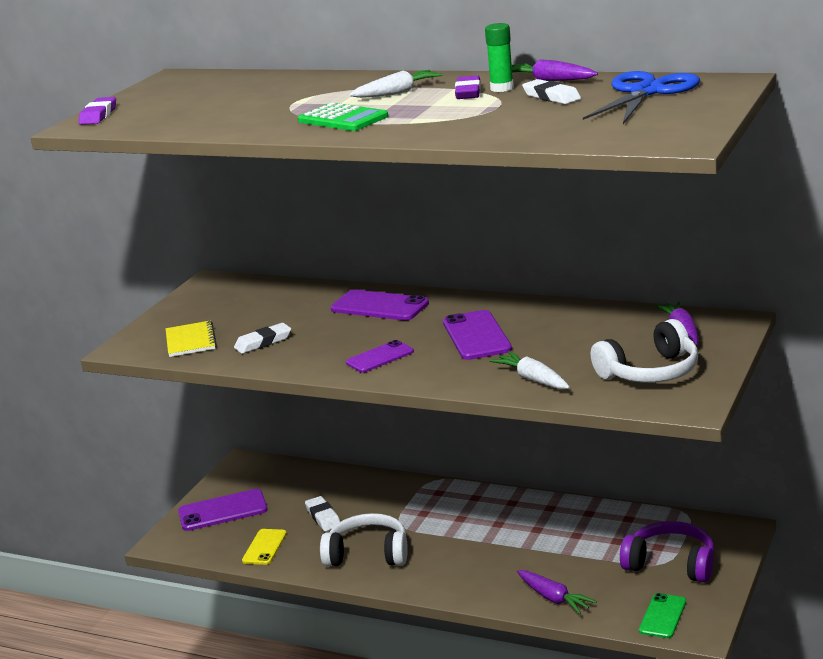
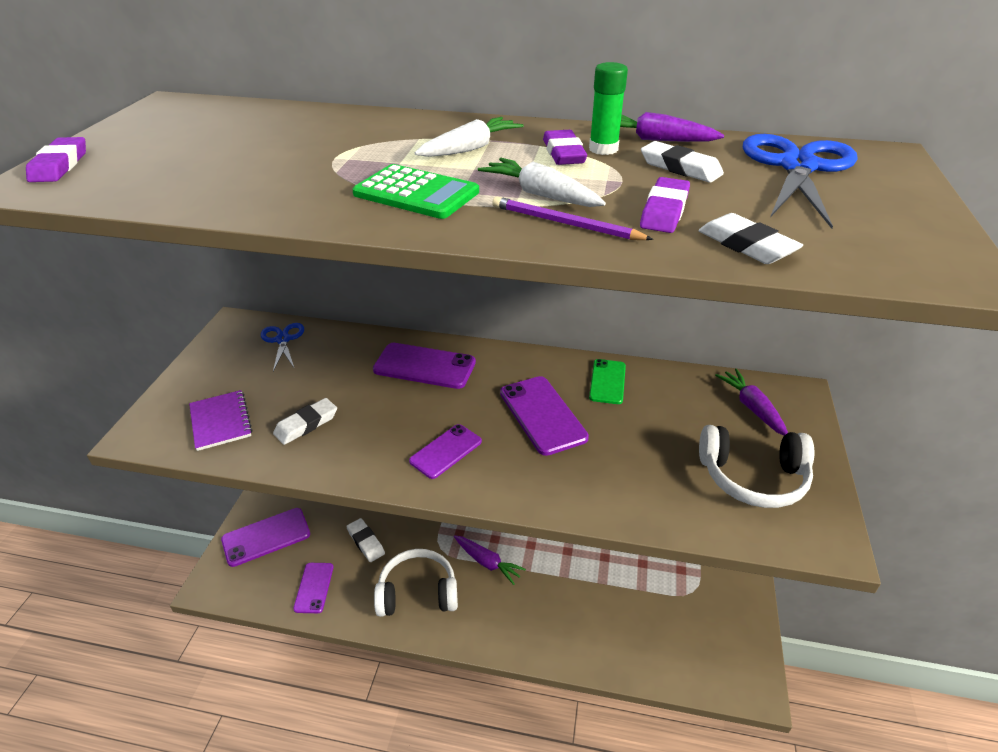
camera: 15 degrees left, 15 degrees up
yellow notebook [166,320,217,357] -> purple notebook [189,390,252,451]
yellow phone [242,529,287,565] -> purple phone [293,563,334,613]
white carrot [490,351,570,389] -> white carrot moved to [478,158,606,207]
purple carrot [517,570,597,614] -> purple carrot moved to [454,535,526,585]
white headphones [591,319,698,383] -> white headphones turned 45 degrees clockwise [699,425,814,508]
purple headphones [620,521,714,583] -> none
green phone [639,593,686,638] -> green phone moved to [589,359,626,404]
none -> blue scissors [261,323,304,371]
none -> purple pencil [492,197,653,240]
none -> purple eraser [640,177,690,233]
none -> white eraser [698,213,803,264]

